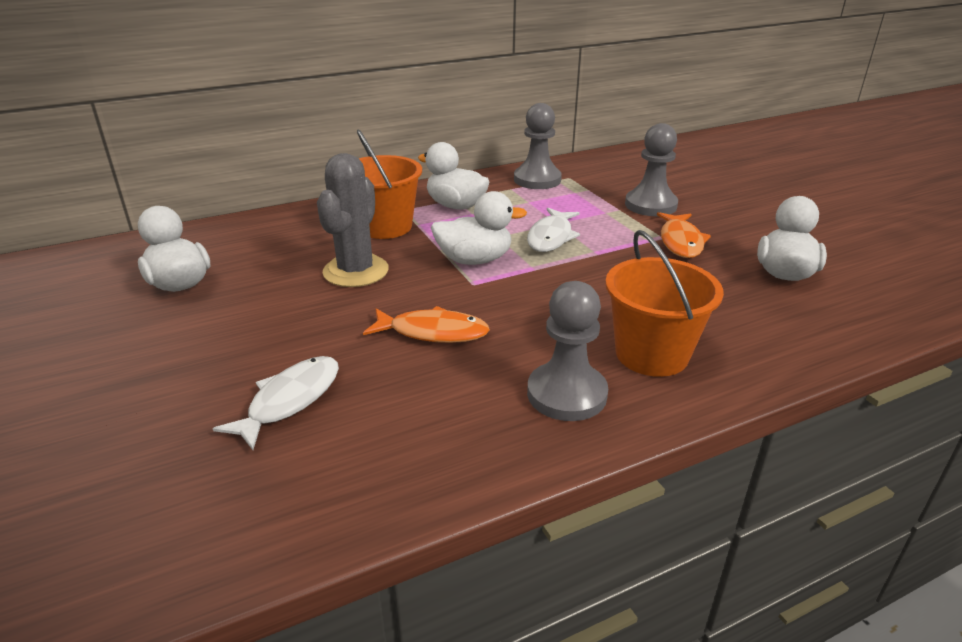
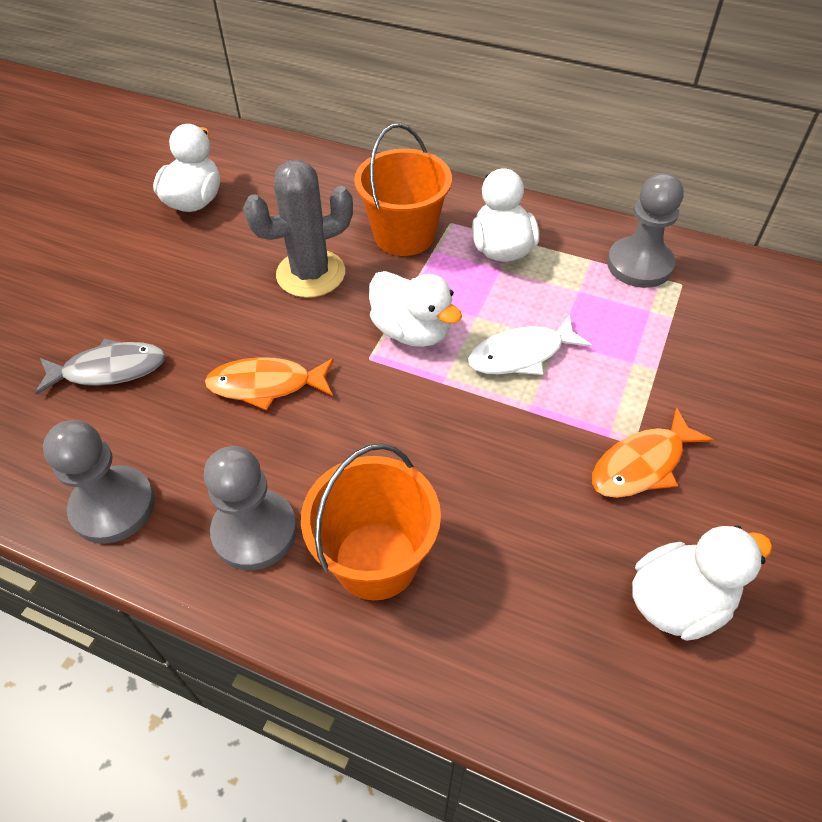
camera: 50 degrees right, 20 degrees up
white fish [213,356,339,450] -> grey fish [35,338,166,395]
orange fish [363,306,490,343] -> orange fish turned 120 degrees clockwise [205,357,334,411]
grey pawn [625,123,678,216] -> grey pawn moved to [43,420,155,544]

